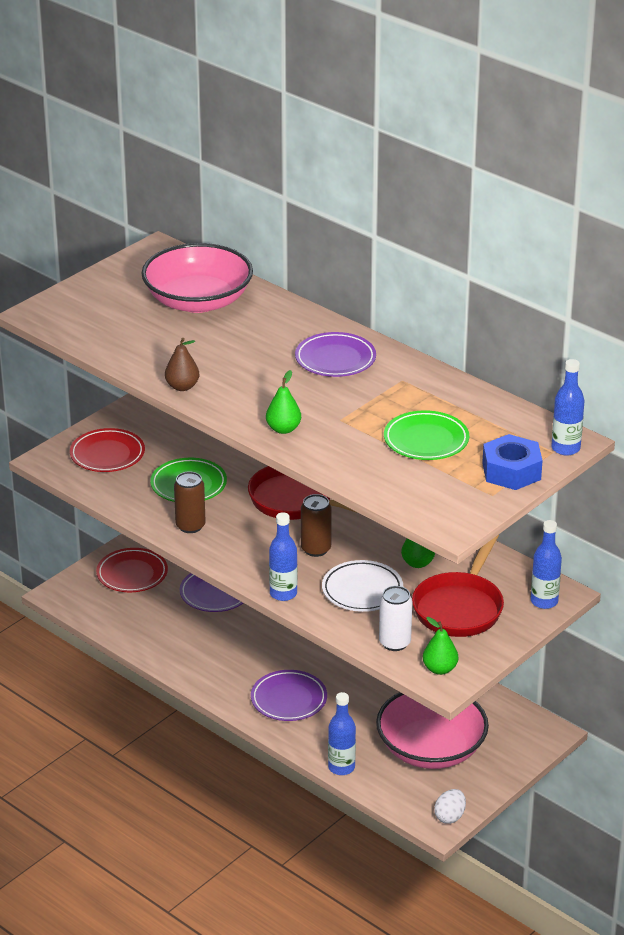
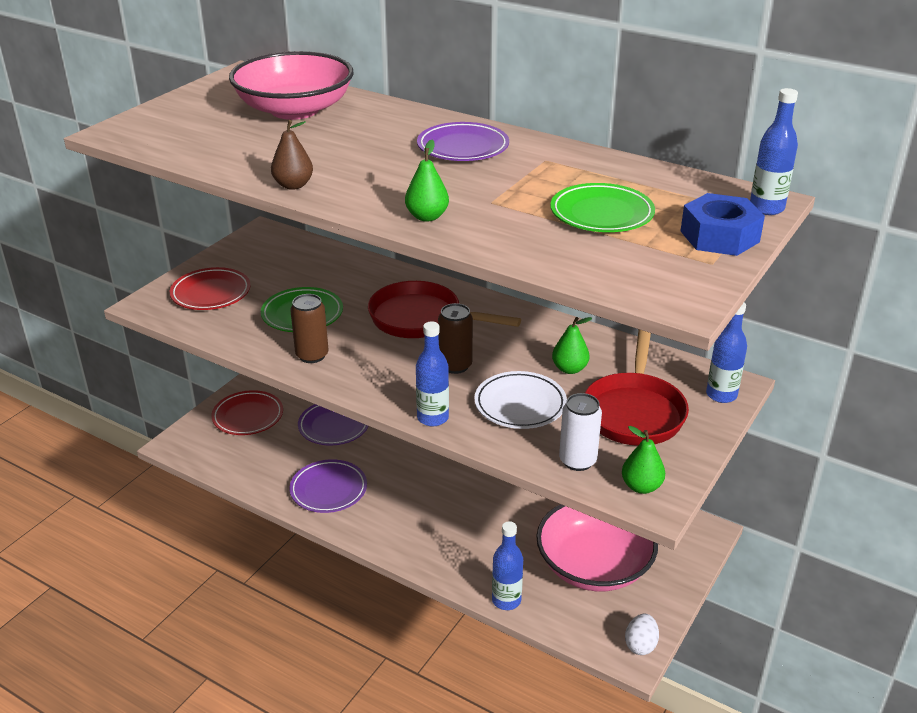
camera: 10 degrees left, 0 degrees up
purple plate [251,670,327,721] -> purple plate moved to [289,459,367,513]

